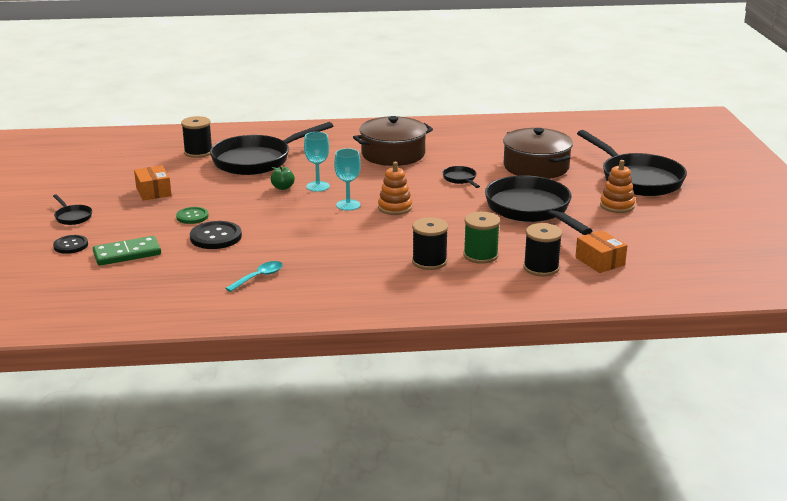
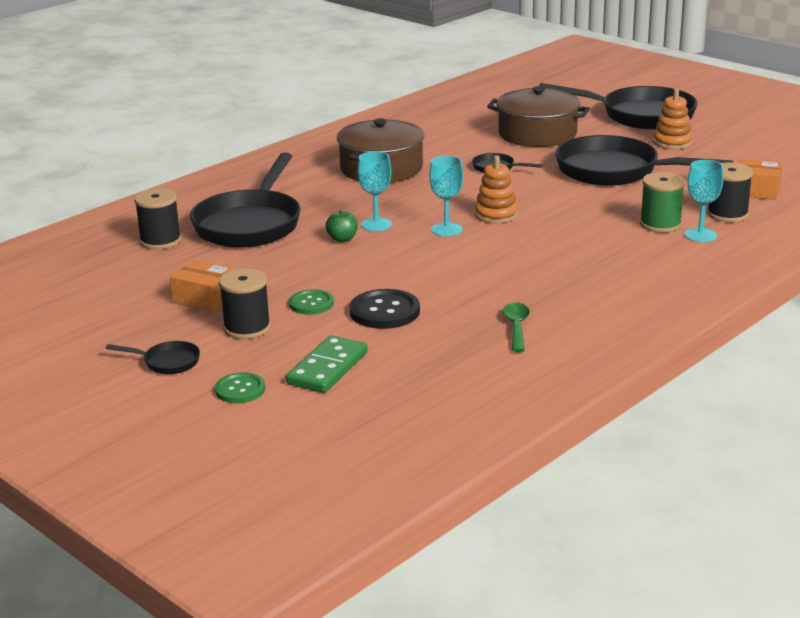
camera: 40 degrees left, 0 degrees up
black button [53,235,88,254] -> green button [215,373,265,403]
turquoise spoon [225,261,283,292] -> green spoon [503,303,530,352]
black spool [412,217,448,270] -> black spool moved to [219,268,271,339]
none -> turquoise goblet [684,160,724,242]

